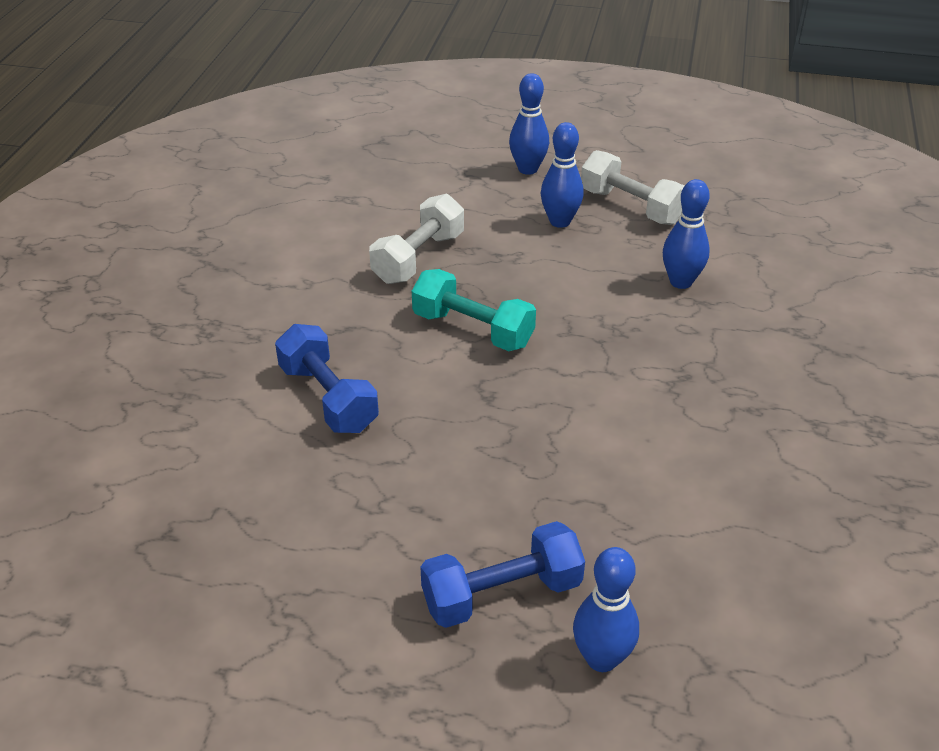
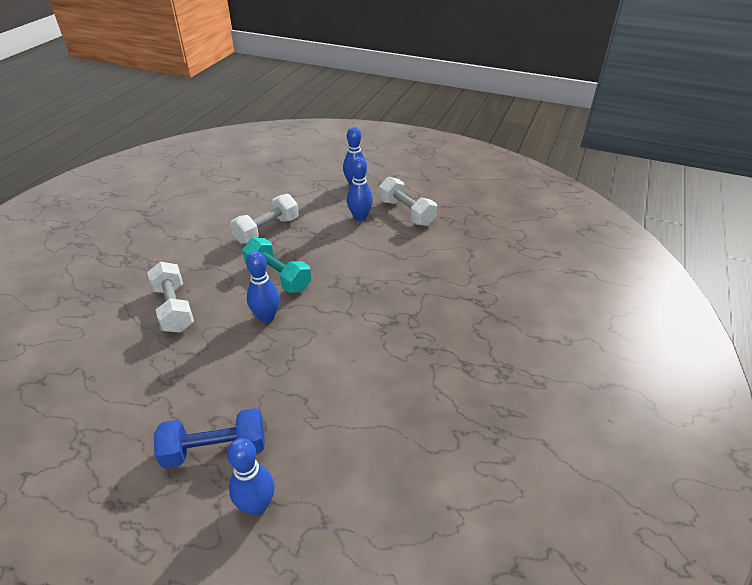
camera: 10 degrees right, 0 degrees up
blue dumbbell [275,324,379,433] -> white dumbbell [147,262,194,333]
blue bowling pin [663,179,710,289] -> blue bowling pin moved to [246,251,280,323]

